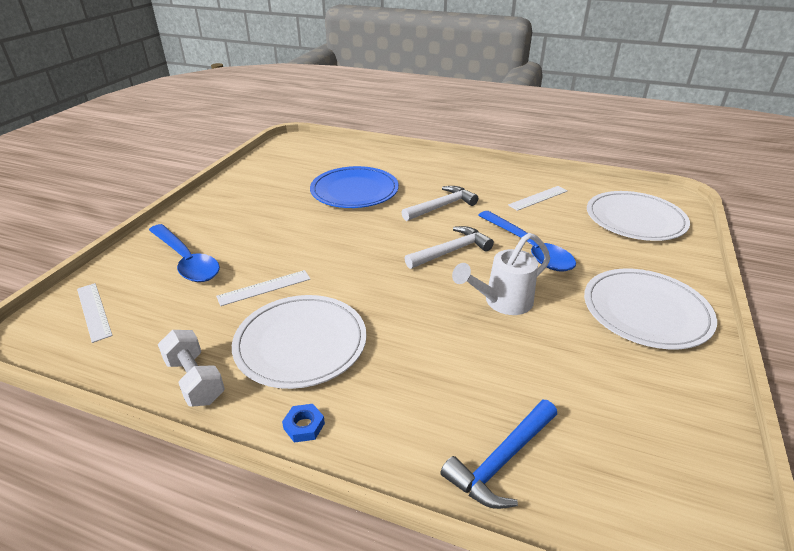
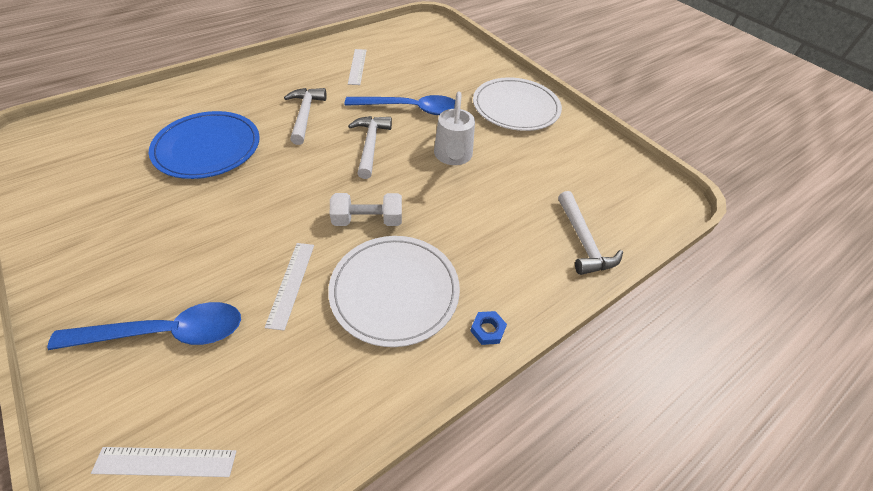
camera: 60 degrees left, 15 degrees up
white dumbbell [158,330,225,407] -> white dumbbell moved to [330,193,402,226]
blue hammer [440,399,557,509] -> white hammer [558,191,623,275]
white plate [587,191,690,241] -> none

